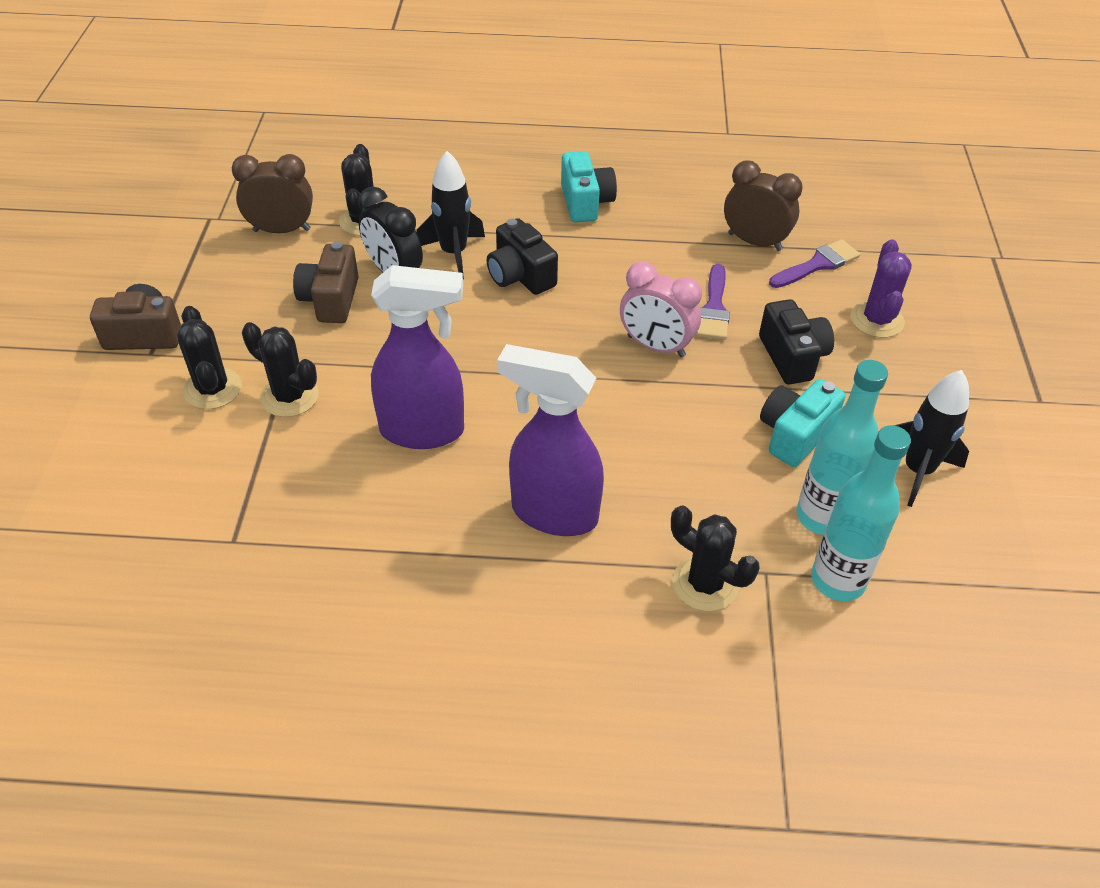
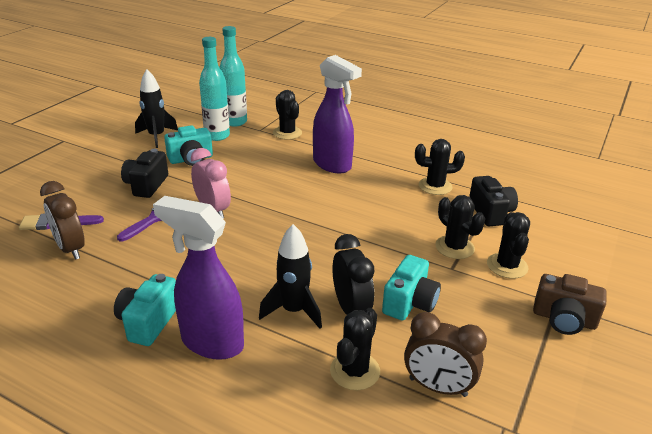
camera: 155 degrees left, 15 degrees down
brown camera [293,242,359,323] -> turquoise camera [382,255,441,321]
purple spray bottle [371,265,464,449] -> purple spray bottle moved to [153,196,244,360]
black camera [487,218,558,295] -> black camera moved to [469,176,518,226]
purple cactus [851,239,912,338] -> none
none -> black cactus [415,139,465,195]

